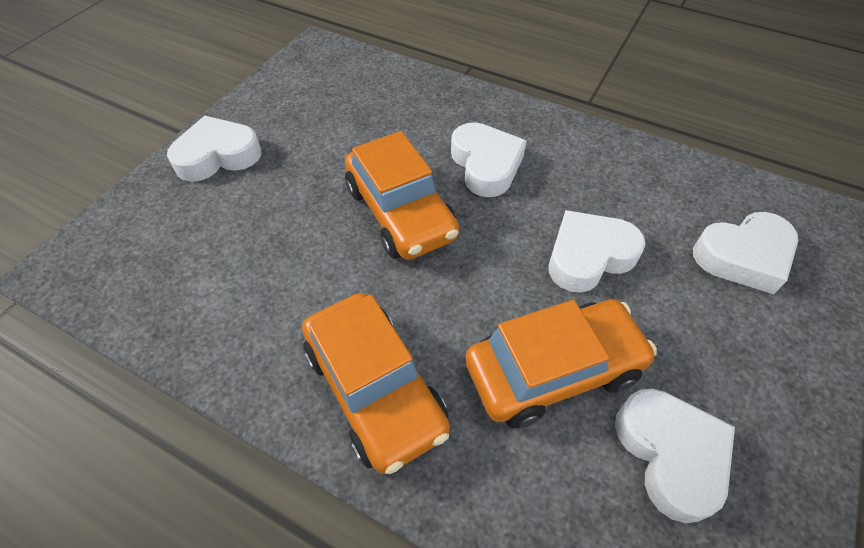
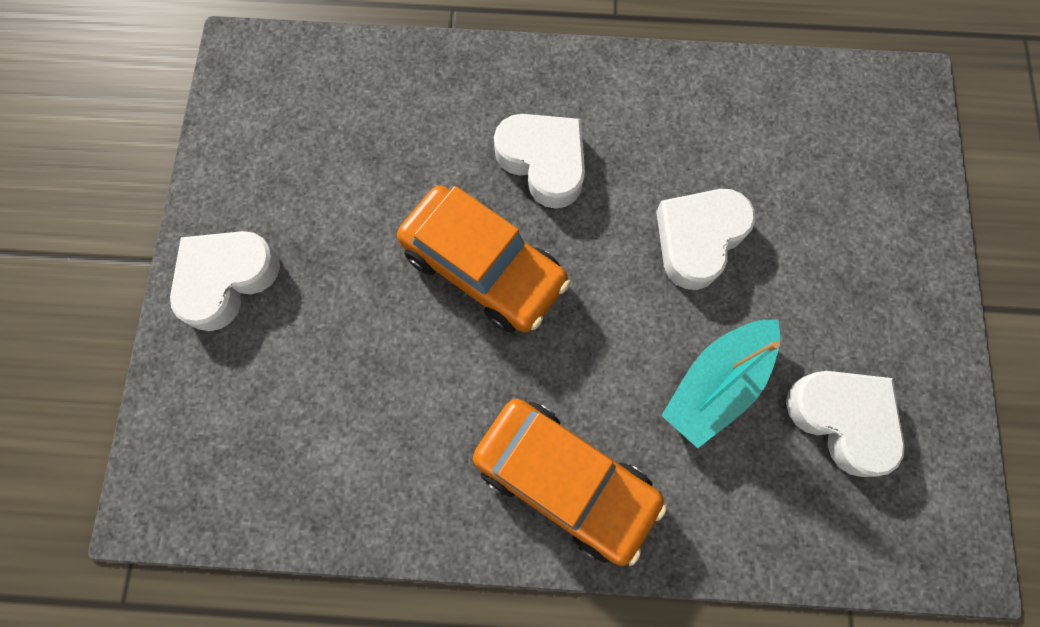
camera: 25 degrees left, 20 degrees up
orange car [465,299,657,429] -> turquoise boat [661,319,780,448]
white heart [693,212,798,294] -> none

